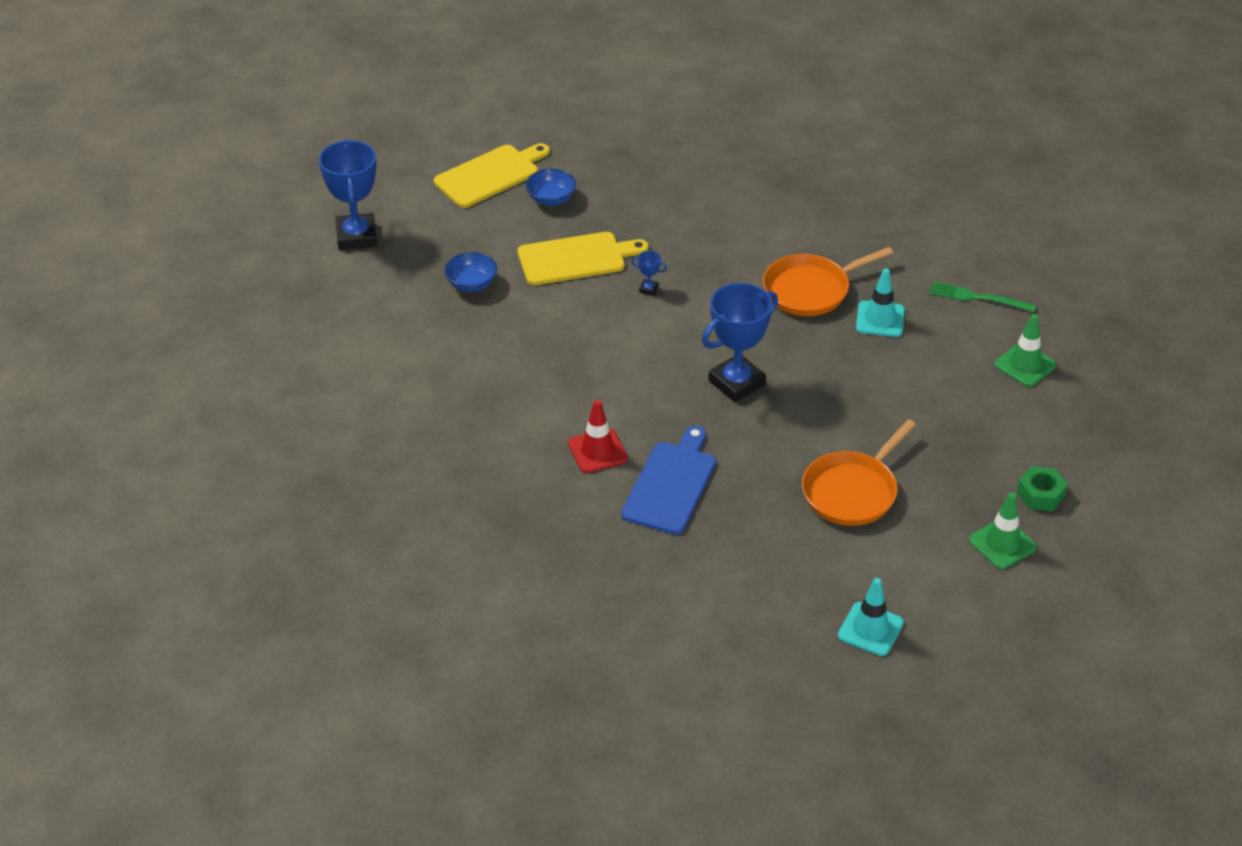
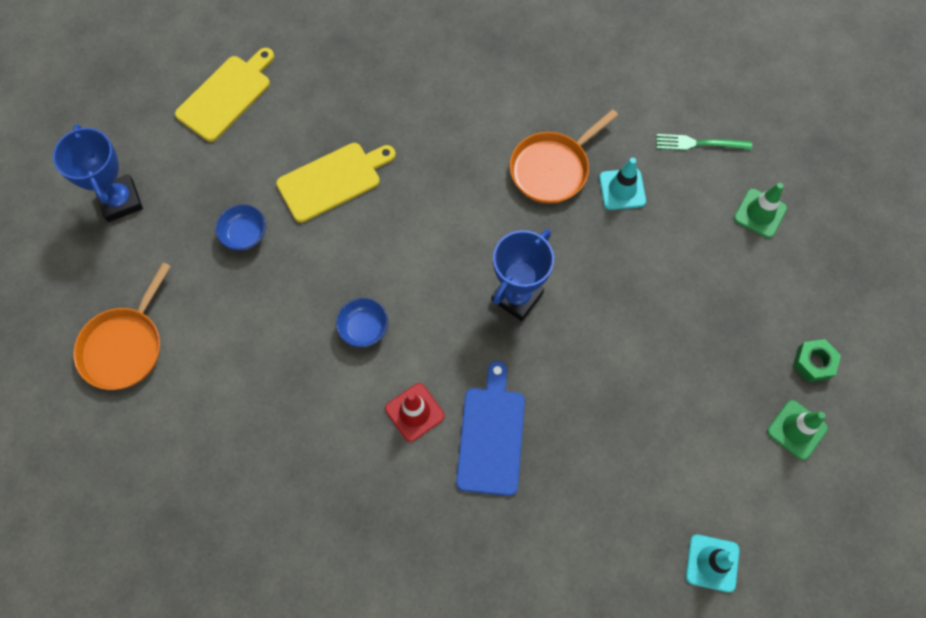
camera: 15 degrees left, 25 degrees up
blue bowl [526,169,576,206] -> blue bowl moved to [336,298,388,348]
blue trophy [631,251,667,296] -> none
orange pan [802,420,916,526] -> orange pan moved to [73,262,171,390]

